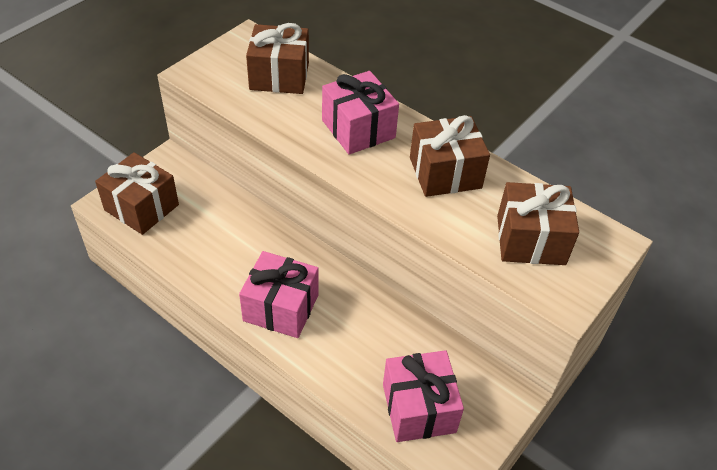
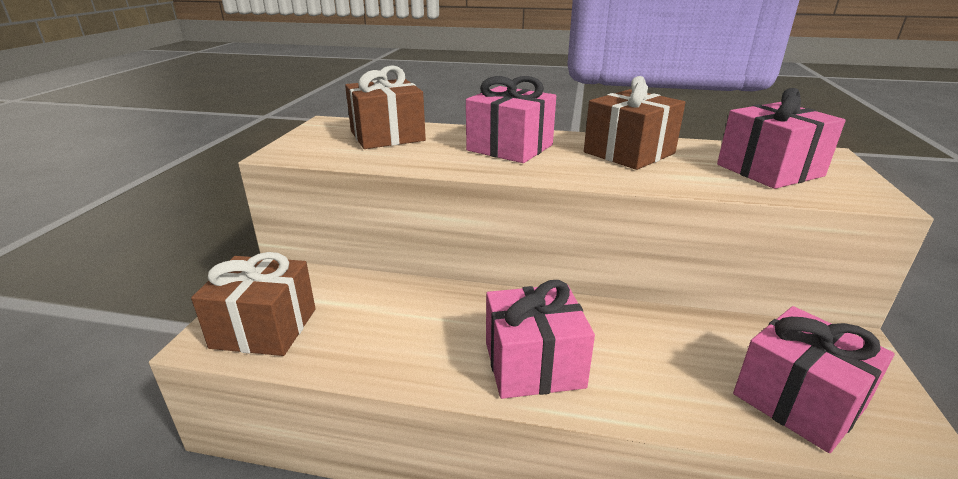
camera: 25 degrees left, 20 degrees down
brown gift [497,182,579,265] -> pink gift [717,88,846,189]

